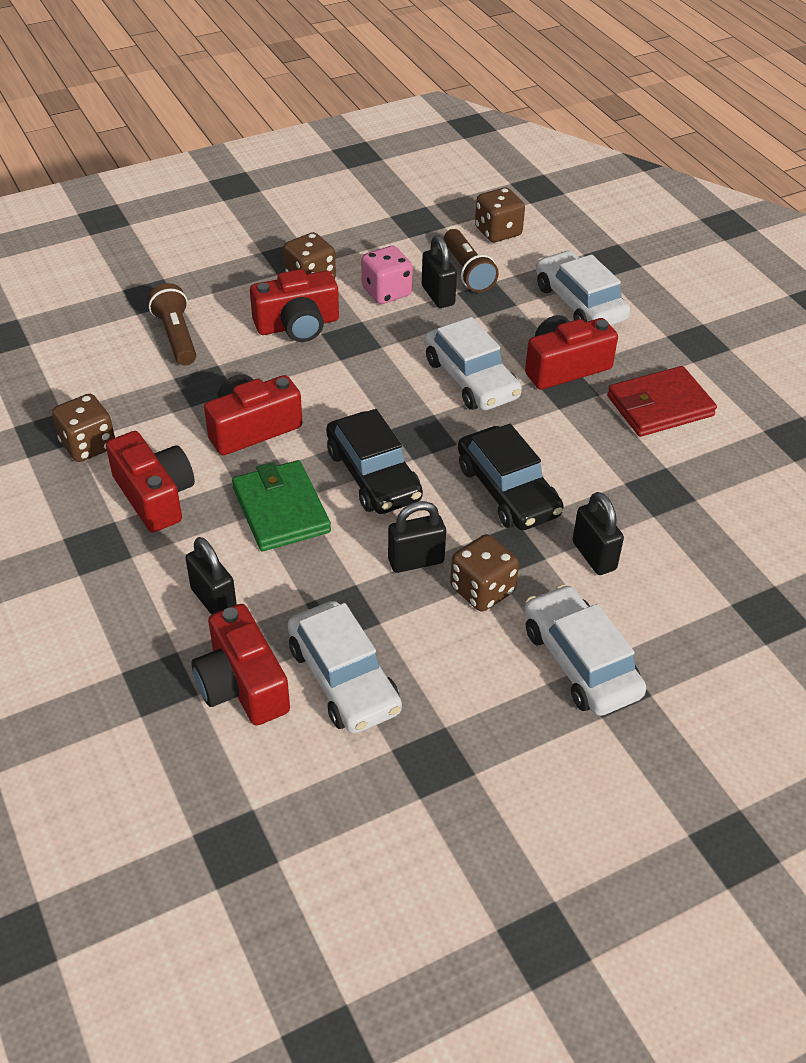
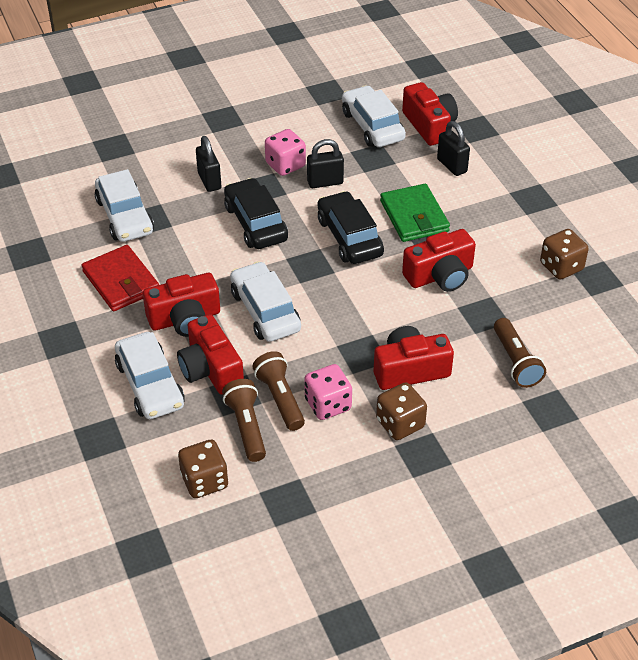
camera: 175 degrees left, 0 degrees up
red camera [106,431,195,532] -> red camera moved to [177,314,244,395]
black padlock [422,235,457,308] -> brown flashlight [252,351,305,431]
brown dice [450,534,519,612] -> pink dice [265,129,306,176]
white car [524,584,646,716] -> white car moved to [95,169,154,242]
red wallet [607,366,717,437] -> red wallet turned 75 degrees clockwise [82,245,159,312]

